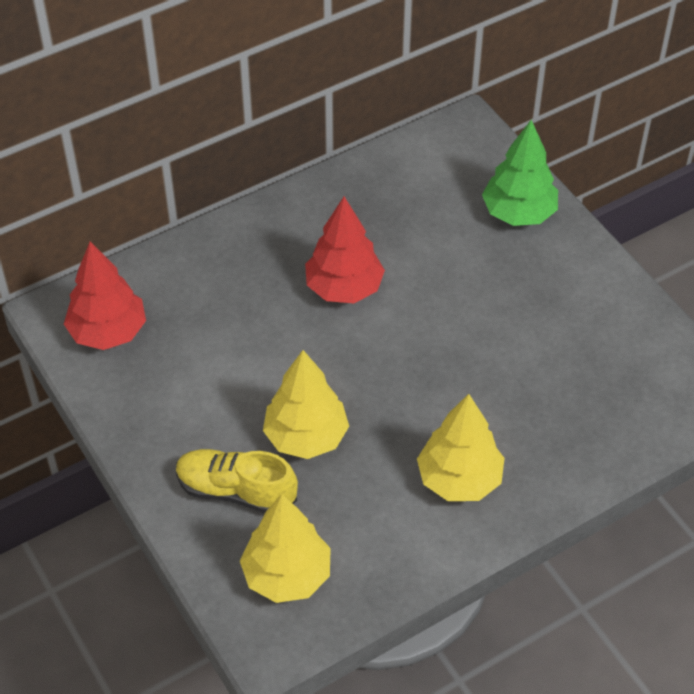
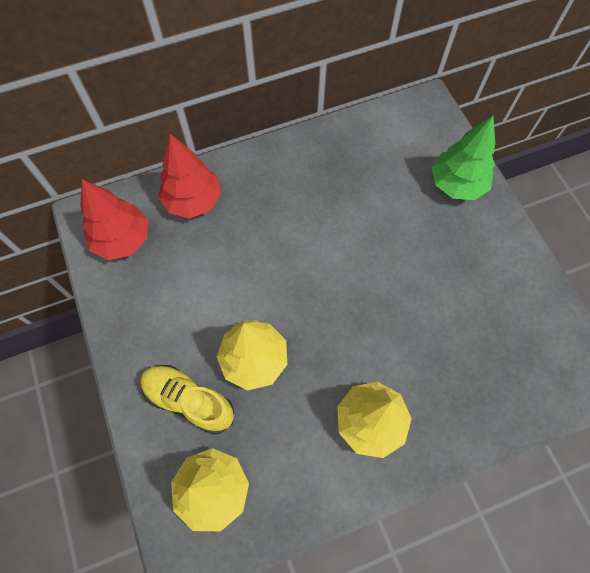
camera: 10 degrees right, 15 degrees up
red tree [305,197,385,303] -> red tree moved to [158,134,221,219]

